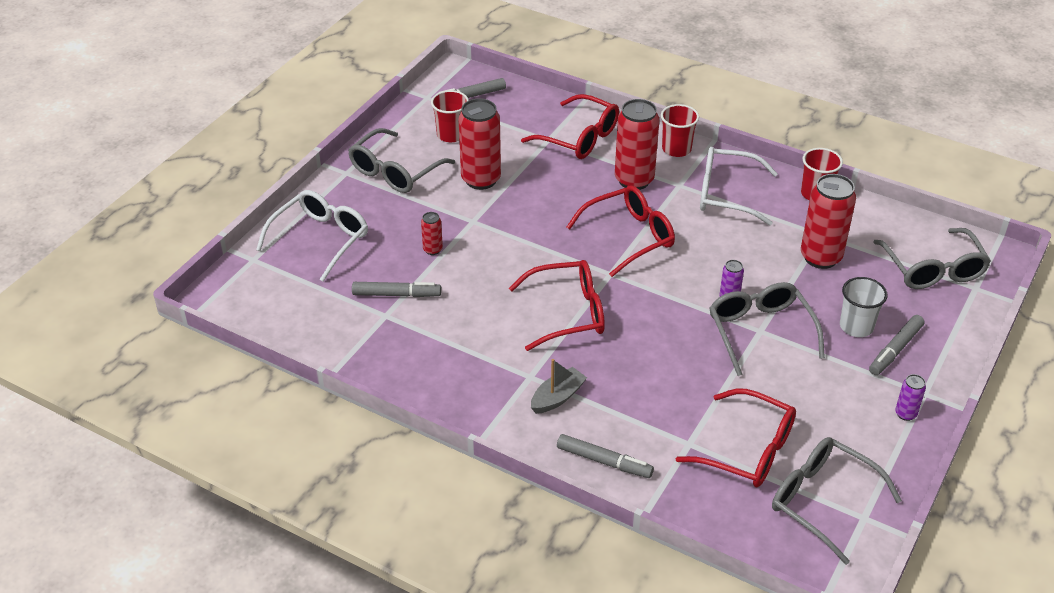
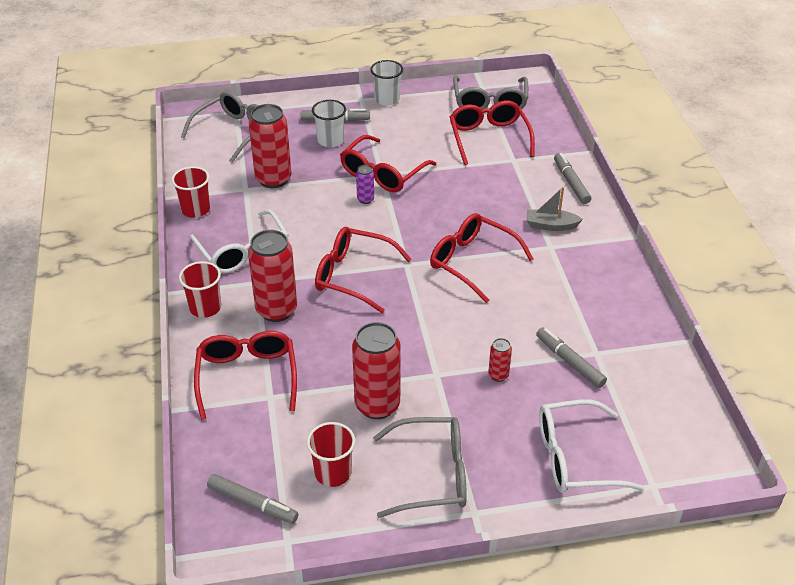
camera: 130 degrees left, 0 degrees up
grey glasses [709,282,825,376] -> red glasses [340,135,436,192]
purple can [895,374,926,421] -> white cup [370,60,403,106]

